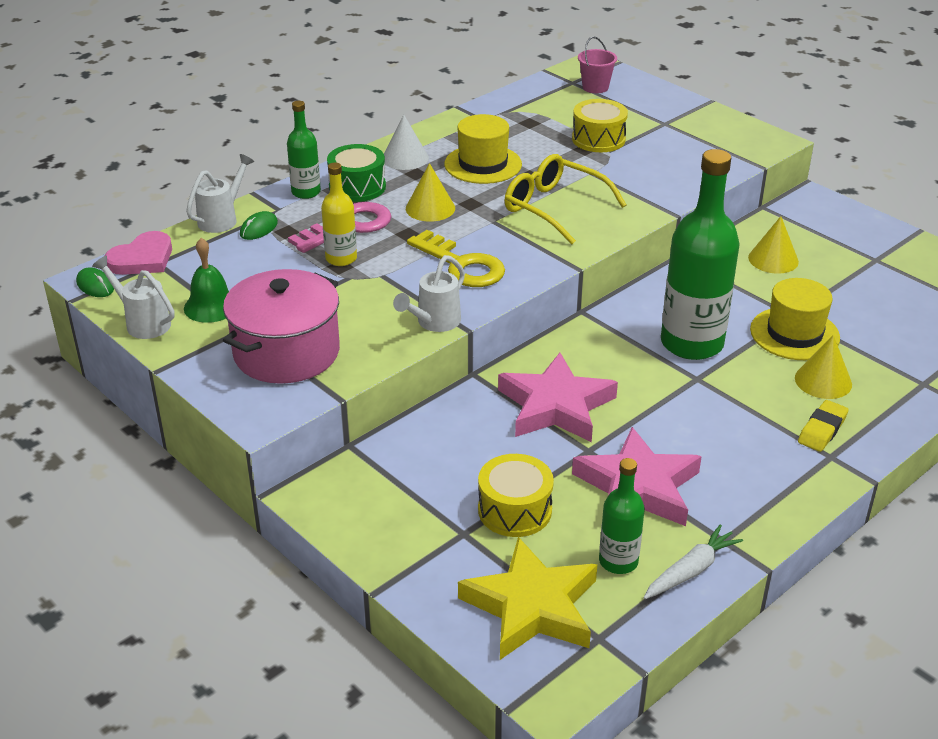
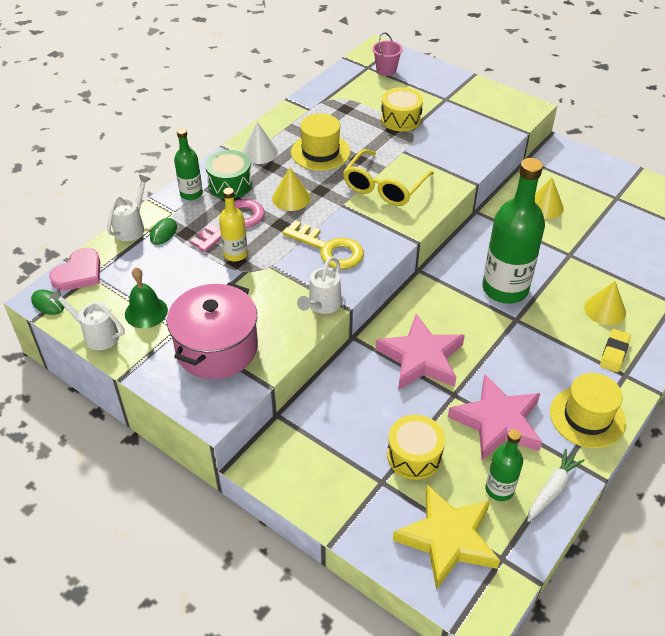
camera: 10 degrees left, 10 degrees up
yellow glasses [505,154,626,244] -> yellow glasses turned 90 degrees counterclockwise [343,149,434,206]
yellow hat [750,278,840,360] -> yellow hat moved to [550,373,626,448]

